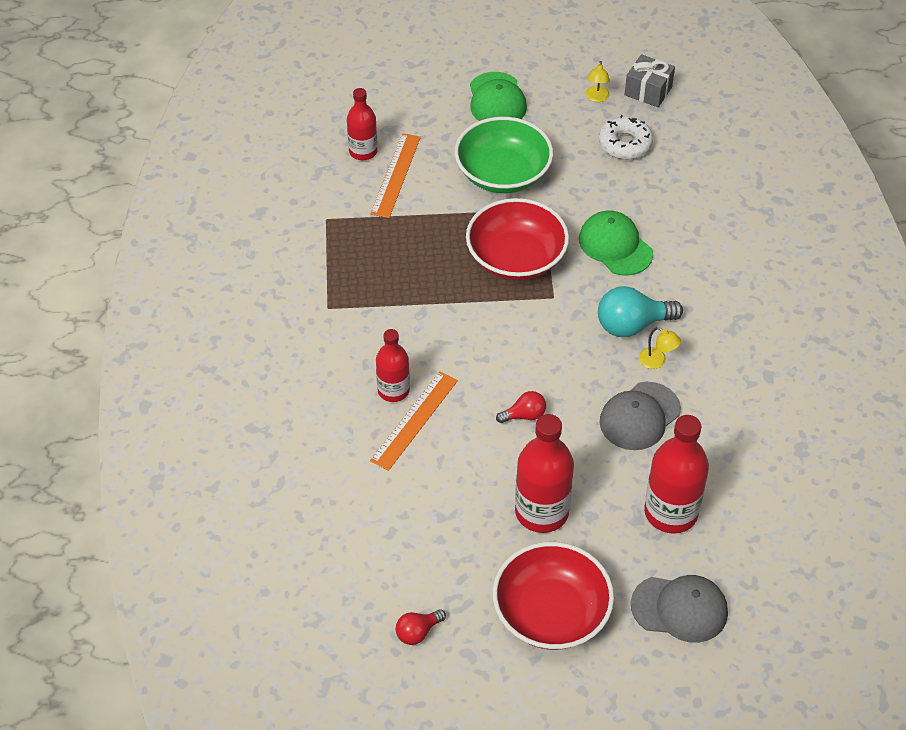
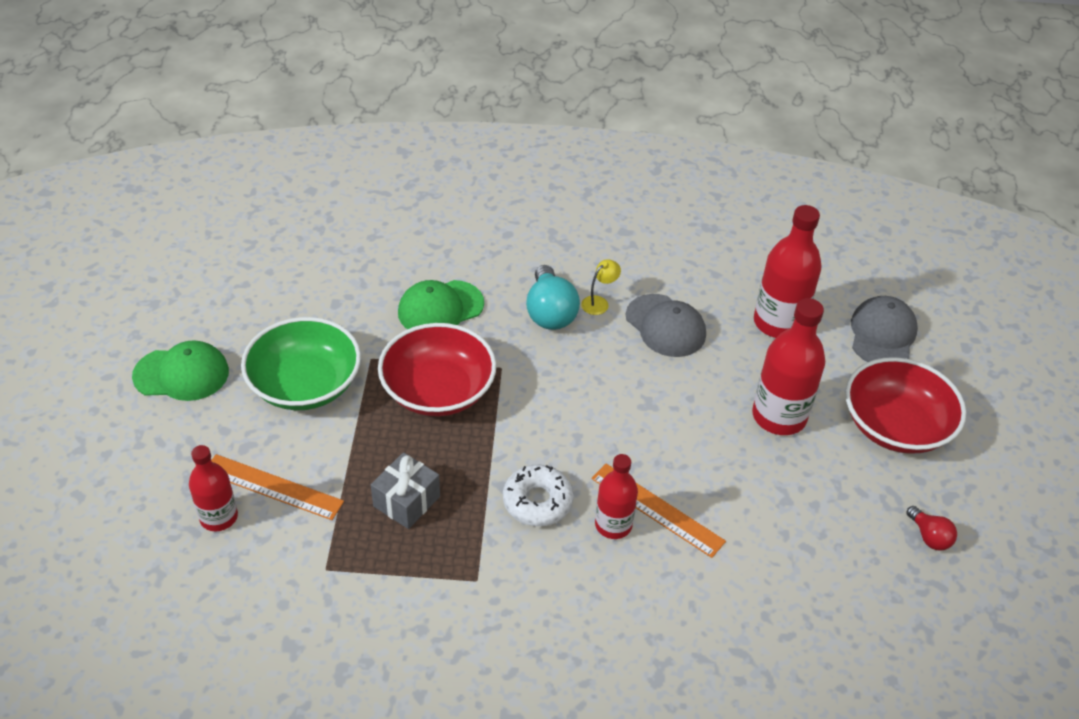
camera: 85 degrees left, 5 degrees down
red light bulb [496,391,546,423] -> none
yellow lamp [586,61,610,102] -> none
white donut [599,115,653,160] -> white donut moved to [503,465,574,526]
grey gift [625,54,675,107] -> grey gift moved to [371,452,440,529]

